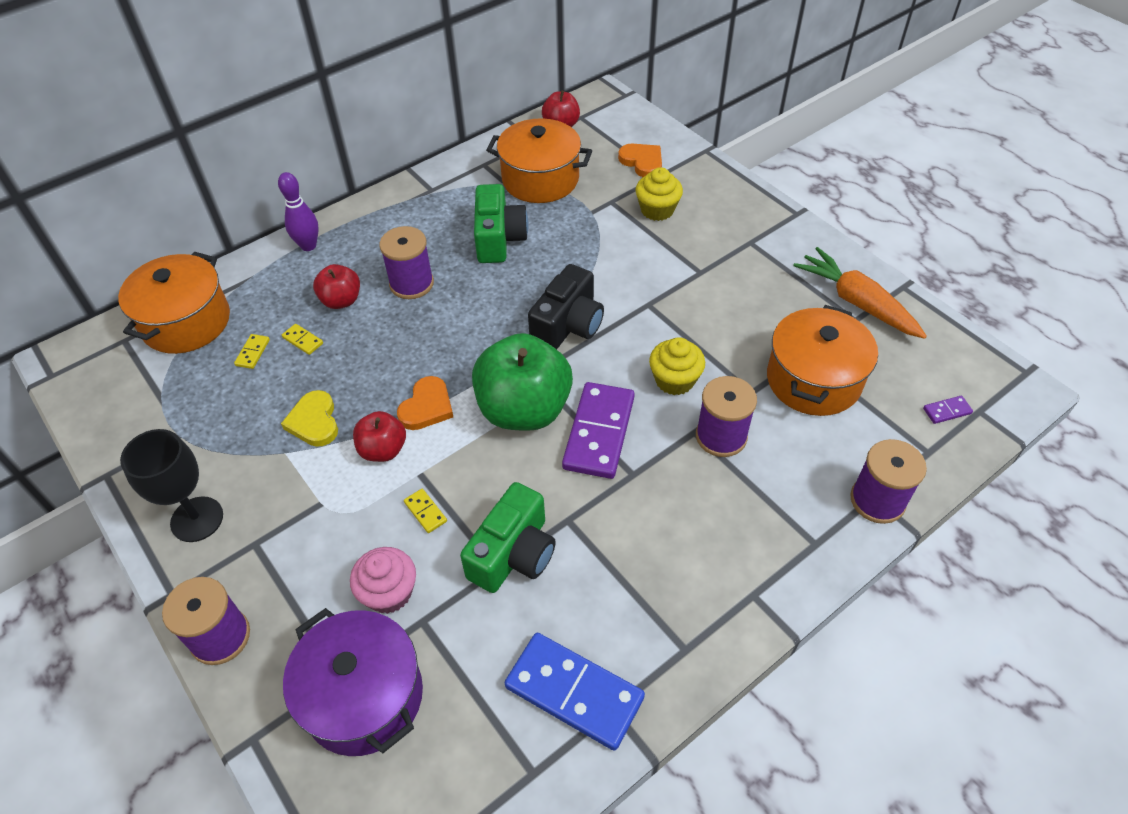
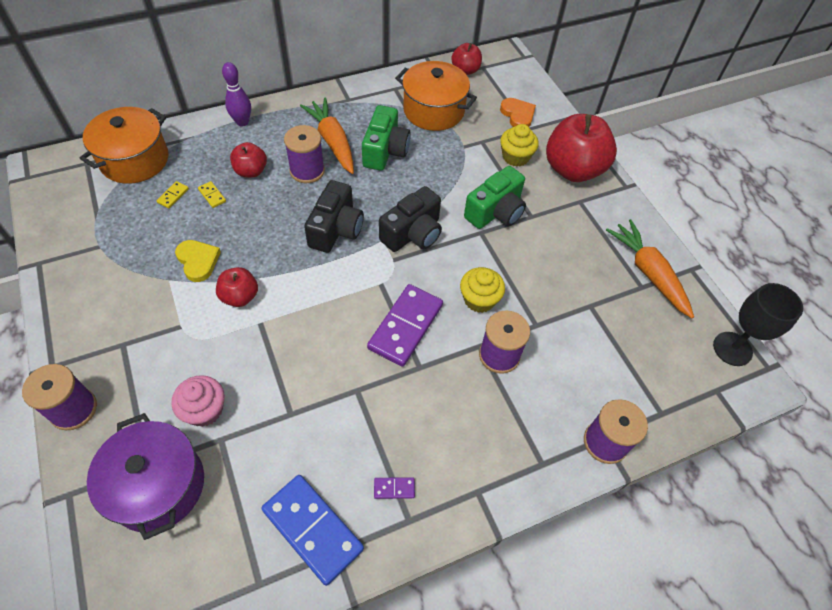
camera: 10 degrees right, 5 degrees up
black goblet [120,429,223,542] -> black goblet moved to [713,283,803,366]
yellow heart [281,390,338,447] -> yellow heart turned 150 degrees clockwise [175,240,221,282]
orange heart [397,376,453,430] -> none
yellow domino [404,489,447,533] -> none
green camera [460,482,556,593] -> green camera moved to [464,166,526,229]
green apple [472,333,573,431] -> none
orange pot [767,305,878,416] -> none
purple domino [923,396,973,424] -> purple domino moved to [374,477,415,499]
none -> orange carrot [300,98,354,174]
none -> black camera [304,180,364,253]
none -> red apple [546,114,617,182]

